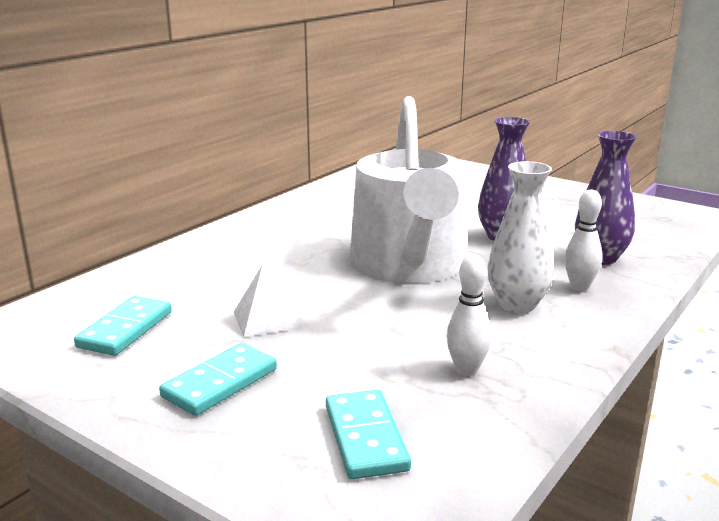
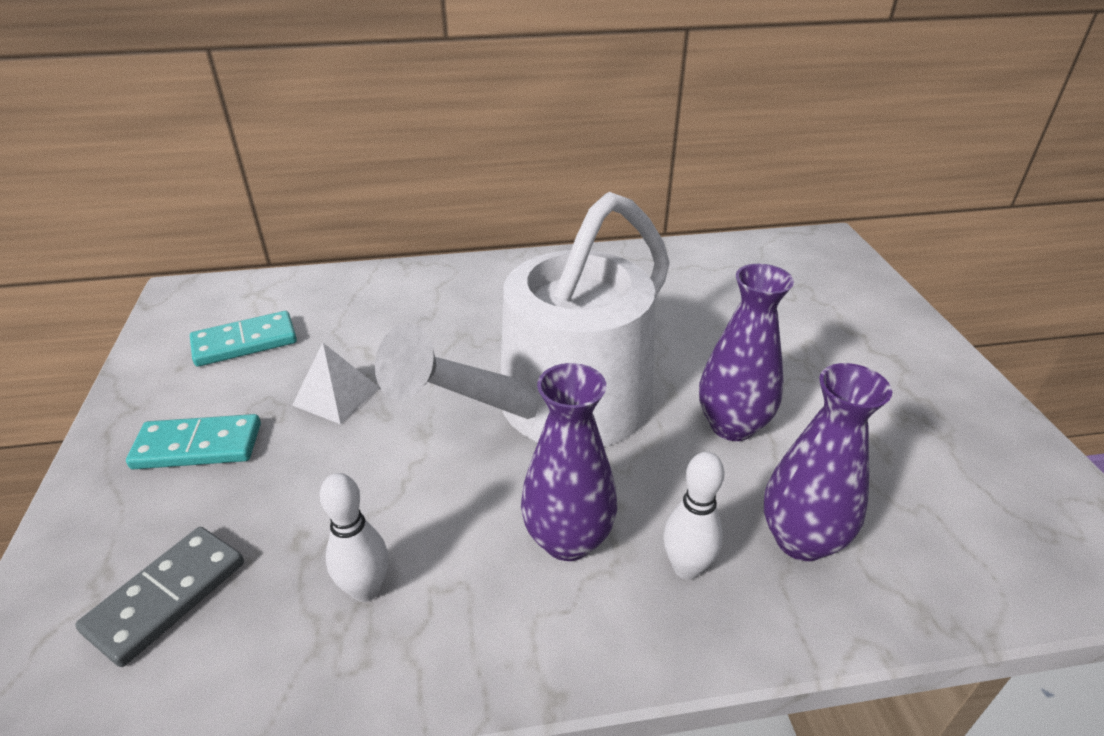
camera: 45 degrees right, 15 degrees up
turquoise domino [326,390,411,479] -> grey domino [75,527,244,667]
white vase [488,161,554,313] -> purple vase [521,363,617,561]

